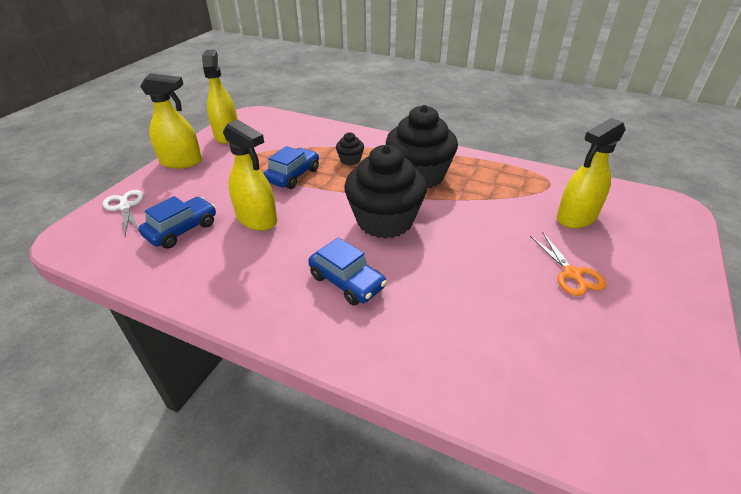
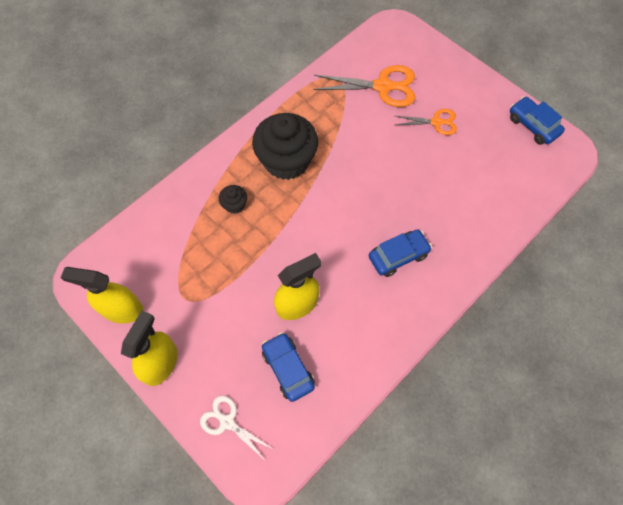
camera: 70 degrees left, 25 degrees up
white scissors [103,190,144,236] -> white scissors turned 45 degrees clockwise [200,395,273,460]
blue car [263,146,319,189] -> blue car moved to [510,96,565,145]
black cupcake [344,145,427,239] -> none
yellow spray bottle [557,118,626,229] -> orange scissors [313,65,415,107]

